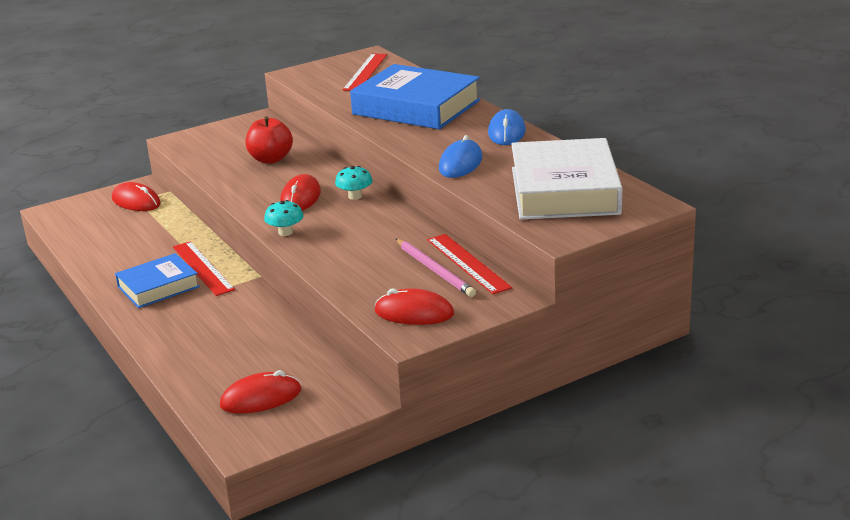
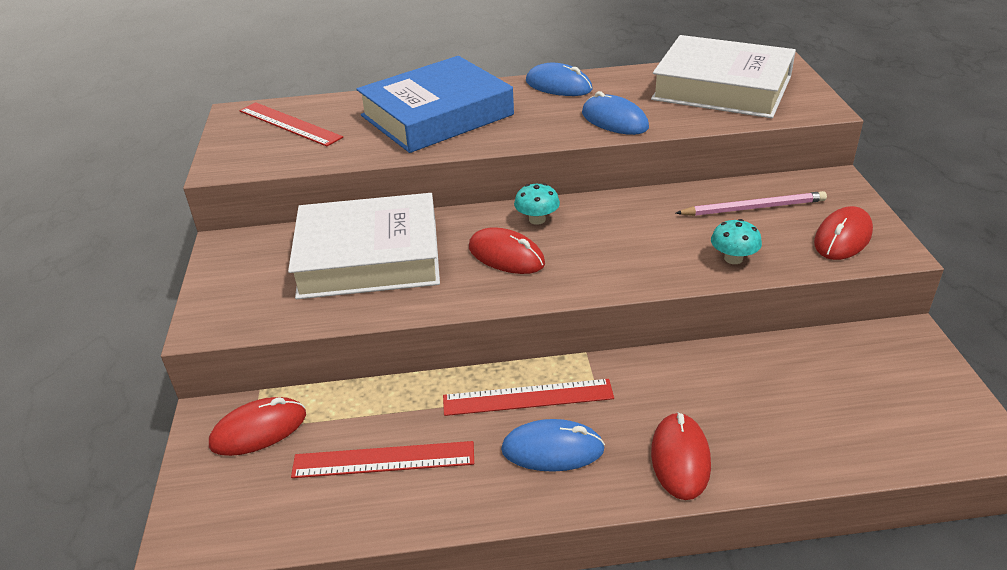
camera: 65 degrees left, 10 degrees up
blue book [115,253,200,308] -> blue mouse [501,419,605,472]
red mouse [220,370,301,413] -> red mouse moved to [651,412,711,500]
red apple [245,116,293,164] -> white book [288,193,440,299]
turquoise mushroom [264,200,304,236] -> turquoise mushroom moved to [711,219,762,264]
red ruler [427,234,512,294] -> red ruler moved to [291,441,474,478]

